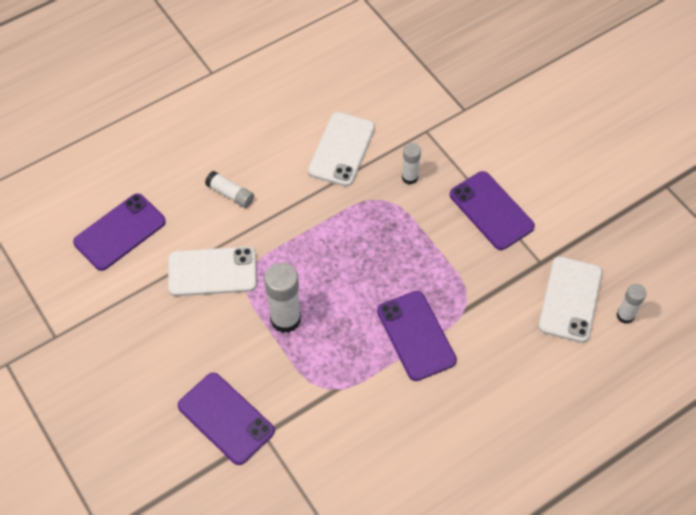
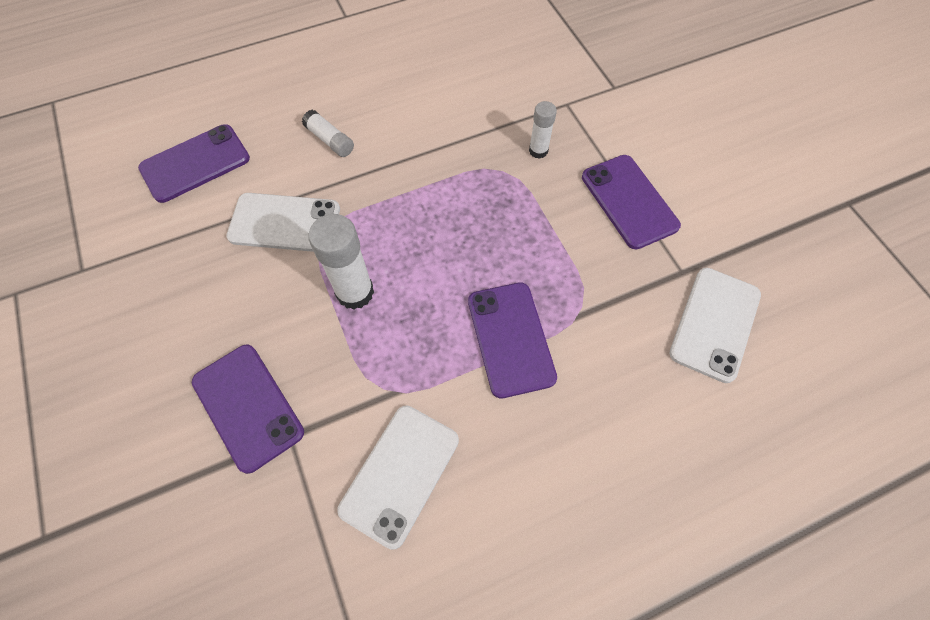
camera: 10 degrees right, 5 degrees up
white phone [308,112,375,187] -> white phone moved to [337,405,459,550]
white glue stick [617,284,647,324] -> none

